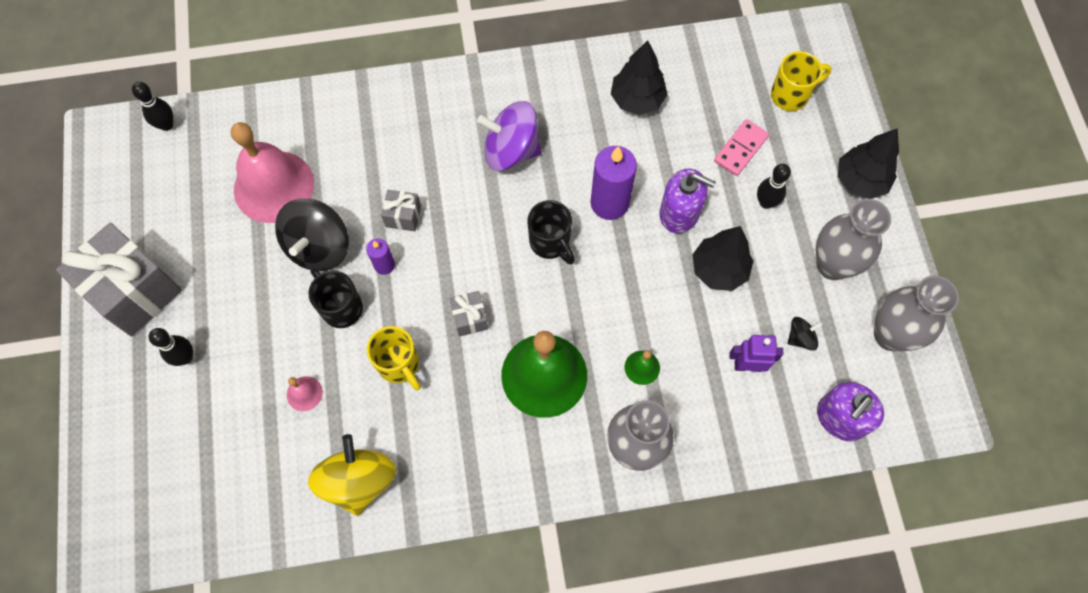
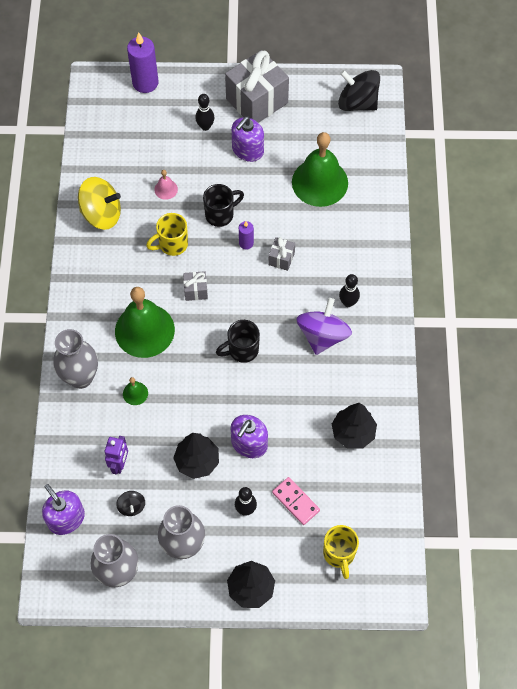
camera: 100 degrees right, 5 degrees down
black bowling pin [132,82,173,131] -> black bowling pin moved to [339,274,360,307]
pink bell [231,122,314,223] -> green bell [292,132,348,207]
black spinning top [275,198,349,271] -> black spinning top moved to [338,70,380,111]
purple candle [590,146,637,220] -> purple candle moved to [127,32,158,93]
none -> purple soap dispenser [231,116,264,162]

